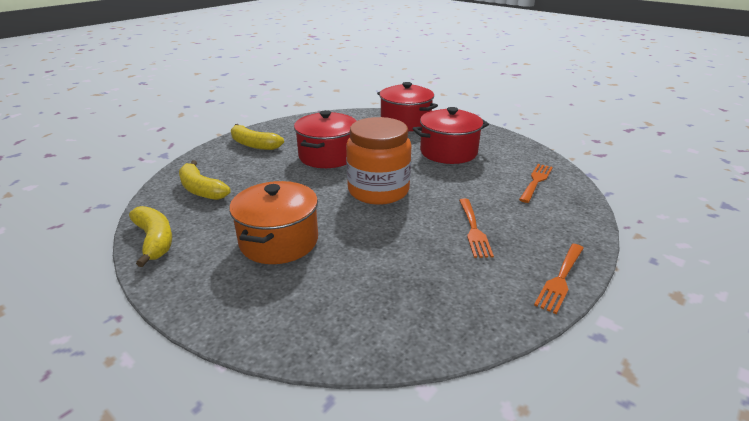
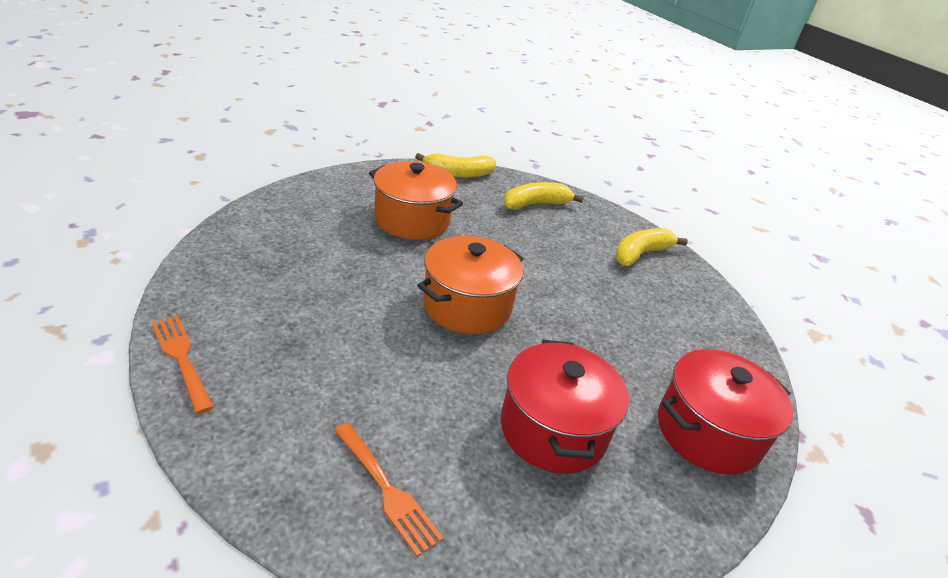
camera: 105 degrees right, 5 degrees up
red pot [294,110,356,168] -> none
orange jar [346,117,412,205] -> orange pot [417,236,524,334]
orange fork [459,199,494,258] -> none

